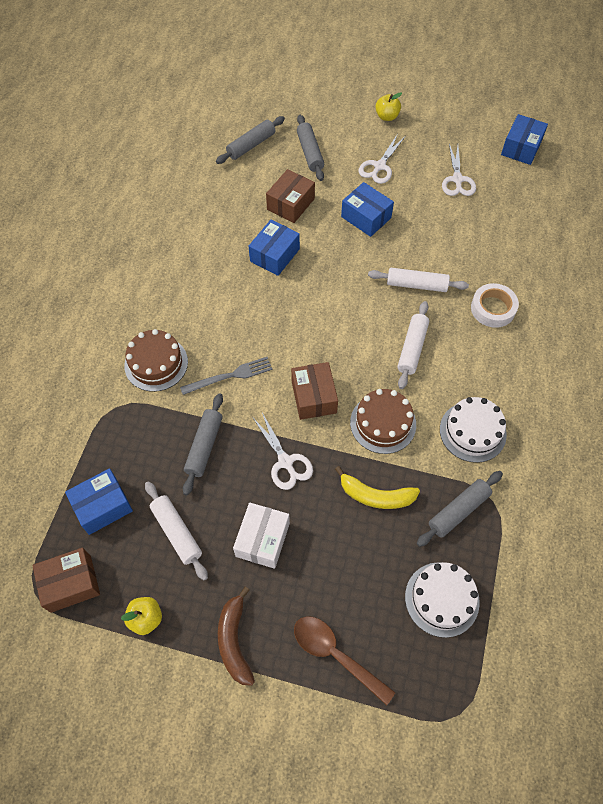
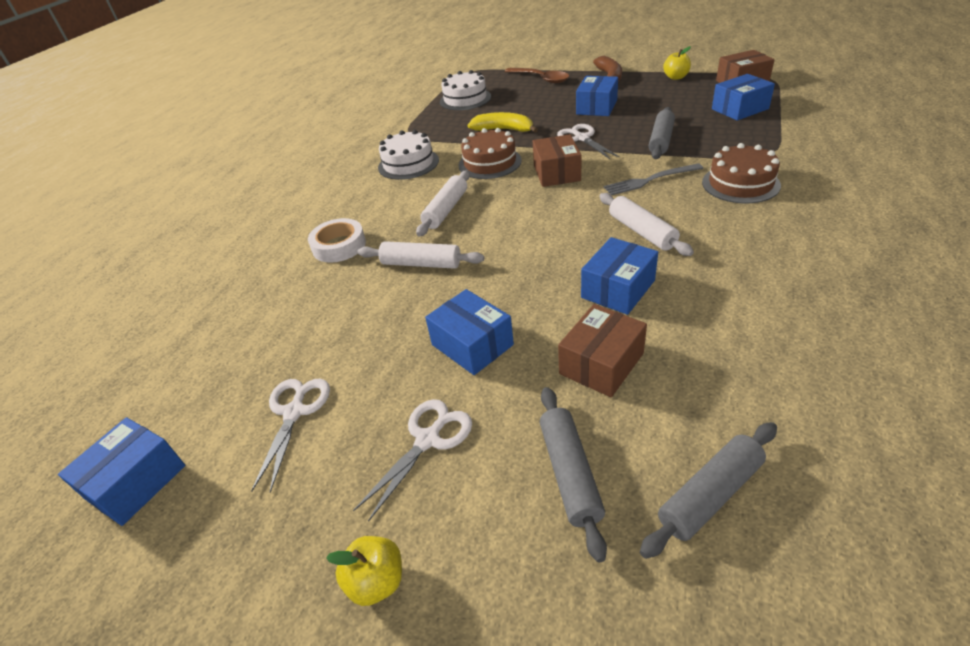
camera: 170 degrees left, 20 degrees down
white rolling pin [145,481,208,580] -> white rolling pin moved to [599,193,694,256]
white box [233,502,290,569] -> blue box [576,76,618,116]
grey rolling pin [417,471,503,547] -> none

